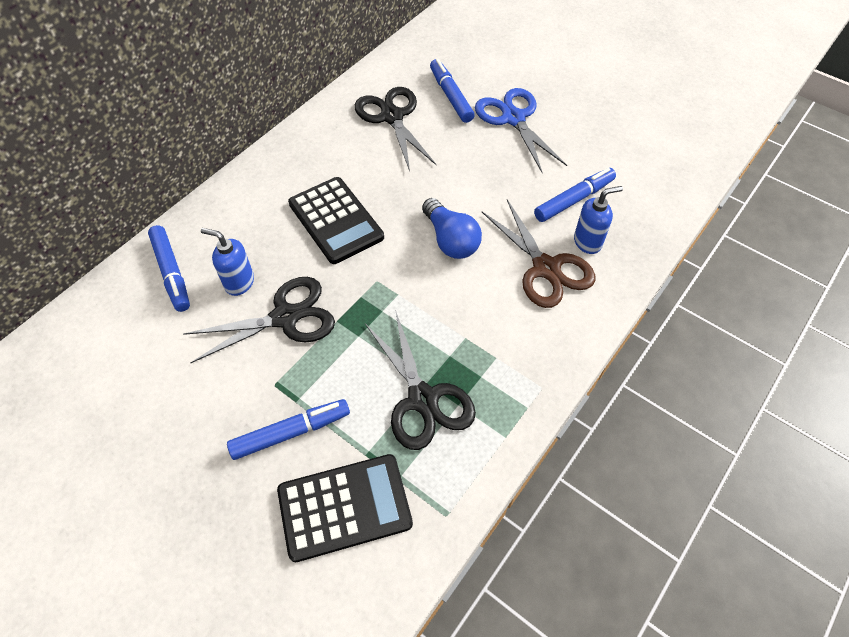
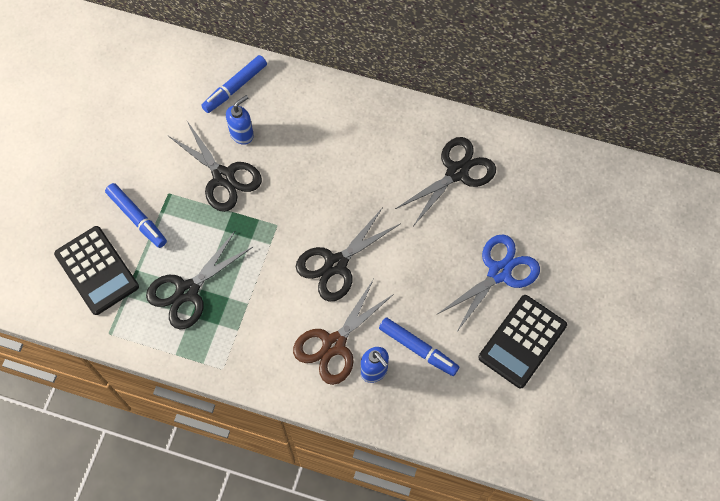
camera: 70 degrees right, 10 degrees up
blue soap dispenser [201,228,254,296] -> blue soap dispenser turned 45 degrees clockwise [226,95,254,145]
black calculator [288,177,384,264] -> black calculator moved to [478,295,567,389]
blue light bulb [422,198,482,259] -> black scissors [296,207,400,302]
blue marker [430,59,475,123] -> none

